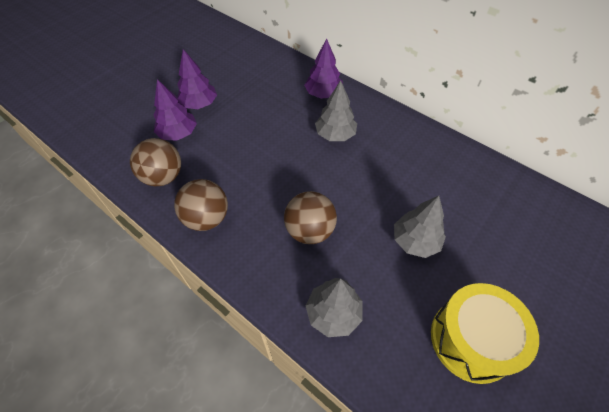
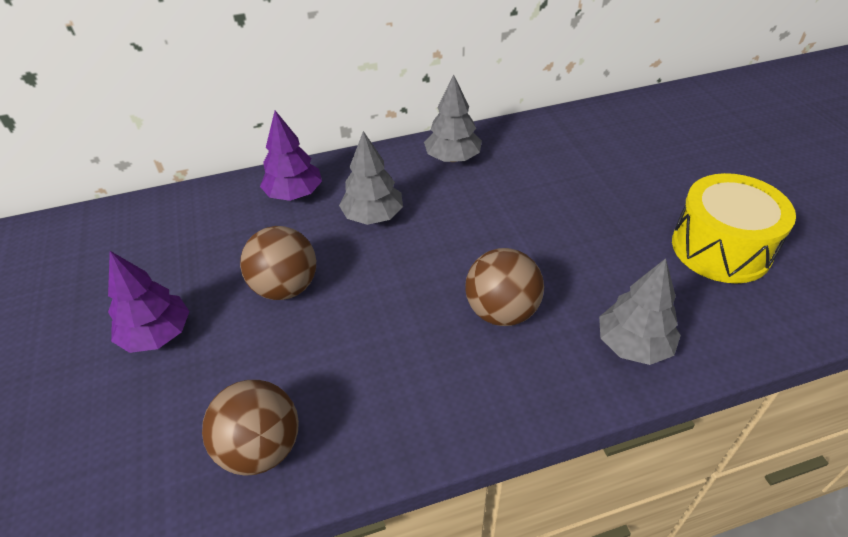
camera: 55 degrees left, 10 degrees down
purple tree [154,79,197,141] -> none
brown ball [174,179,228,231] -> brown ball moved to [240,226,316,300]
grey tree [394,196,446,258] -> grey tree moved to [424,75,482,162]

